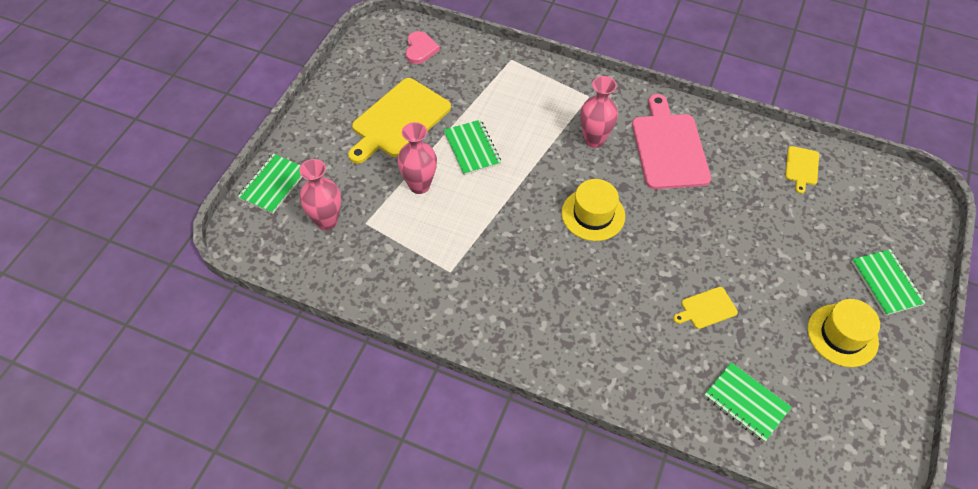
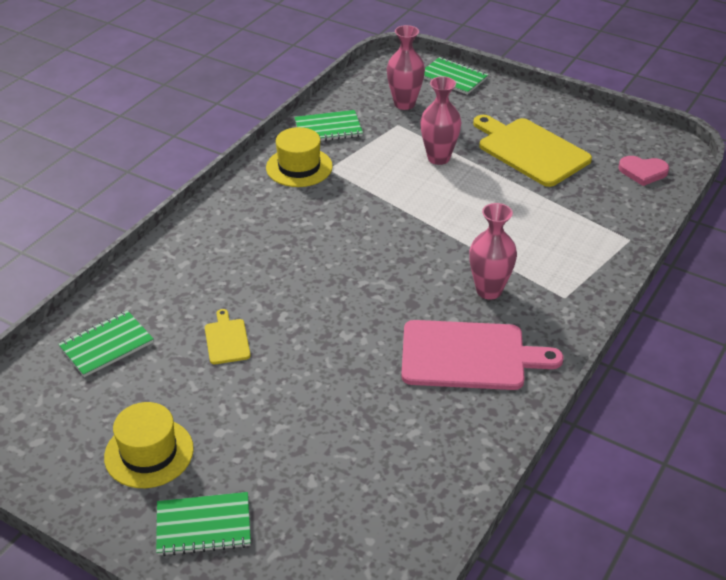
camera: 100 degrees right, 15 degrees down
green notebook [444,120,501,175] -> green notebook moved to [294,110,363,141]
yellow hat [562,179,625,241] -> yellow hat moved to [266,127,333,187]
yellow cutting board [785,146,819,194] -> none

